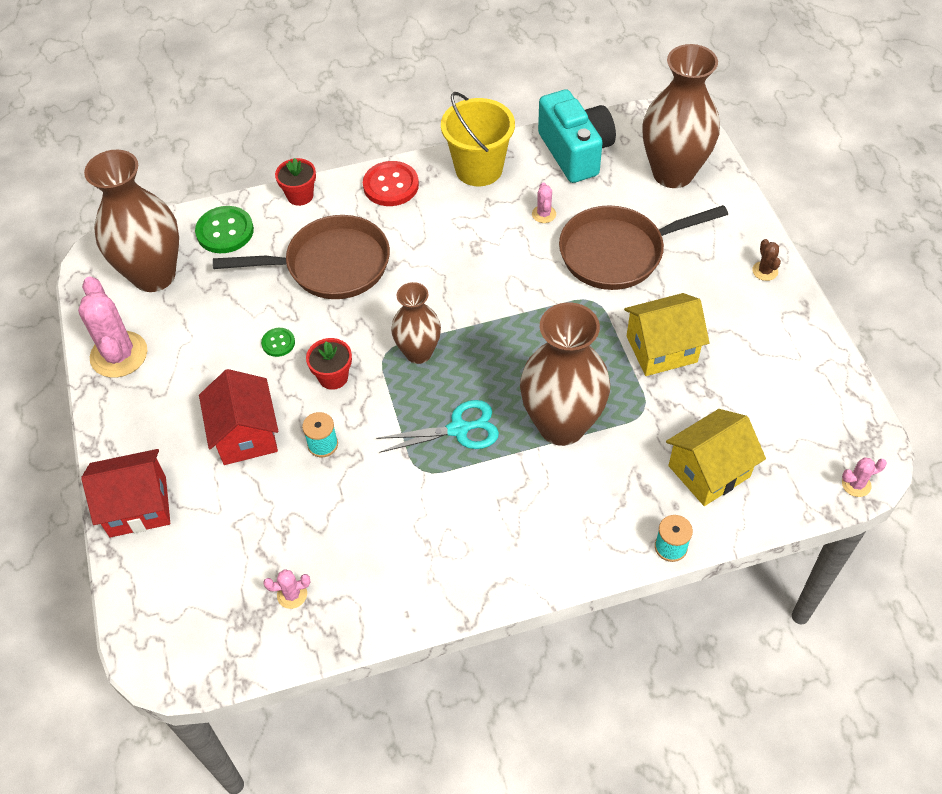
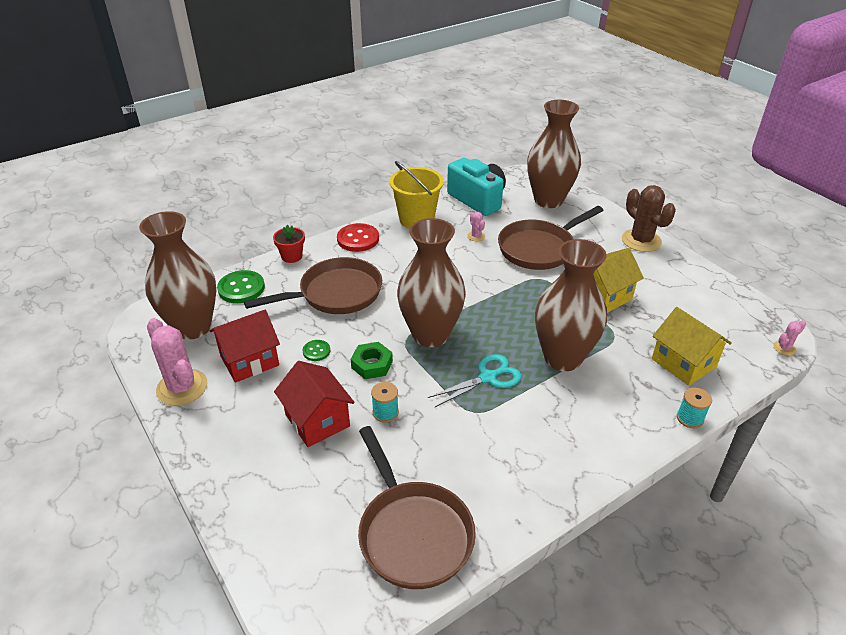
camera: 20 degrees left, 15 degrees down
red house [81,449,170,538] -> red house moved to [210,310,280,383]
pink cactus [263,569,311,609] -> brown pan [358,426,476,589]
red flower pot [306,338,352,390] -> green nut [351,342,393,379]
brown vase [391,282,441,364] -> brown vase [397,218,466,347], size x1.69
yellow house [666,409,766,506] -> yellow house turned 75 degrees counterclockwise [652,307,732,386]
brown cactus [752,239,781,281] -> brown cactus [622,185,676,252], size x2.17

